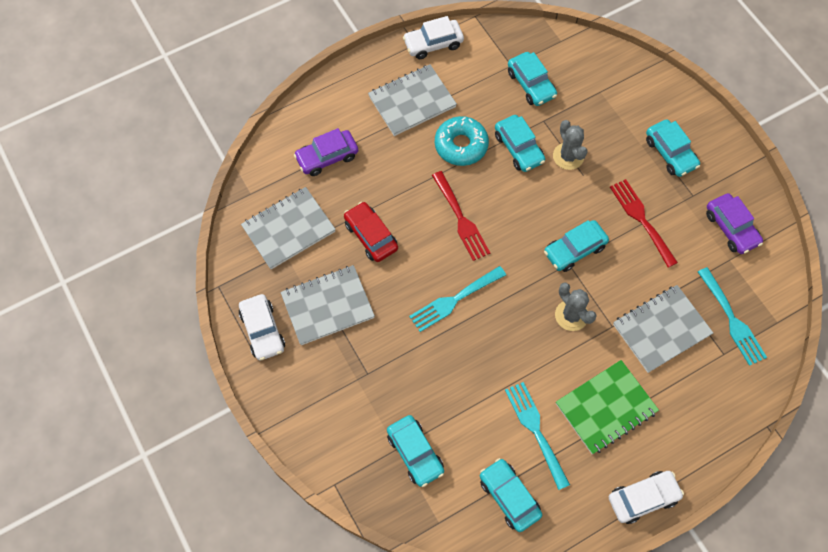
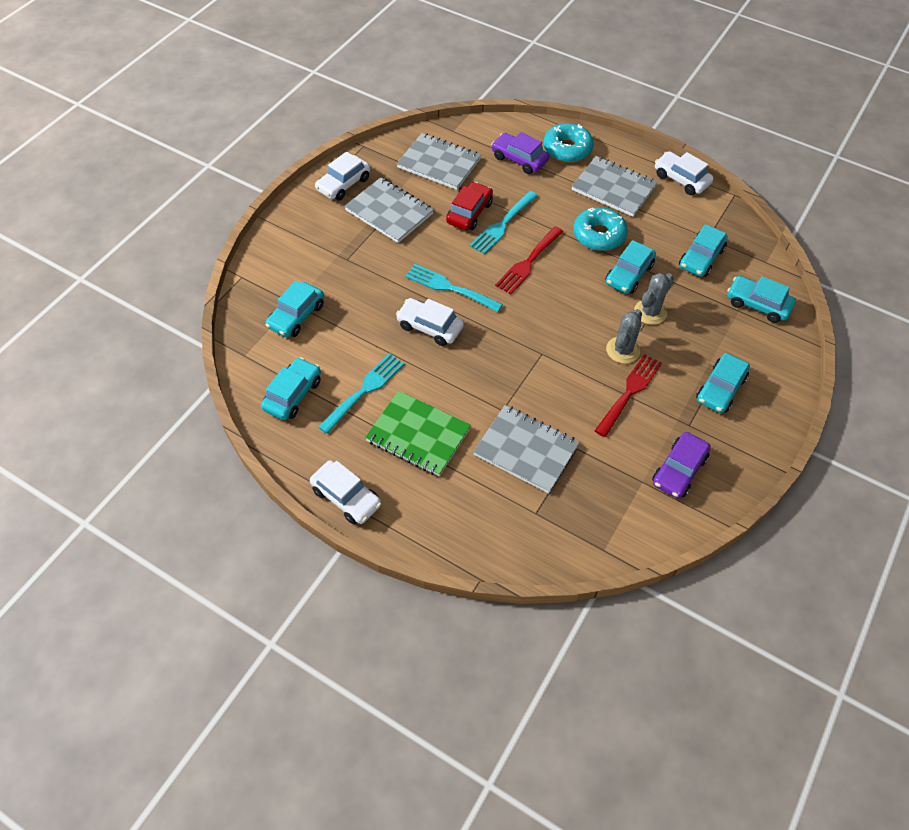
camera: 60 degrees right, 10 degrees down
turquoise car [544,220,609,272] -> turquoise car moved to [727,276,796,323]
grey cactus [555,283,597,331] -> grey cactus moved to [606,309,642,364]
turquoise fork [698,267,767,366] -> turquoise fork moved to [470,191,538,254]
none -> white car [396,298,464,346]
none -> turquoise donut [543,123,594,162]

